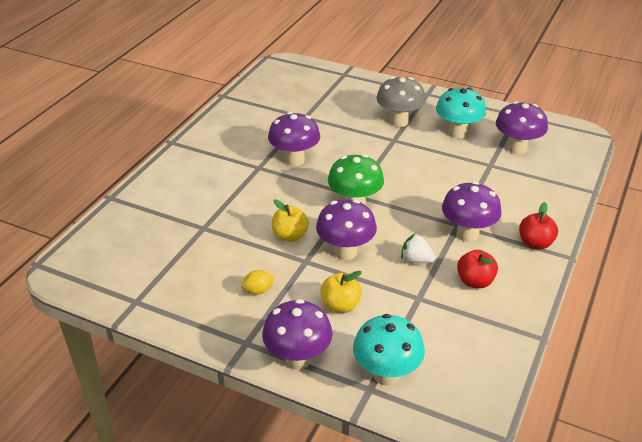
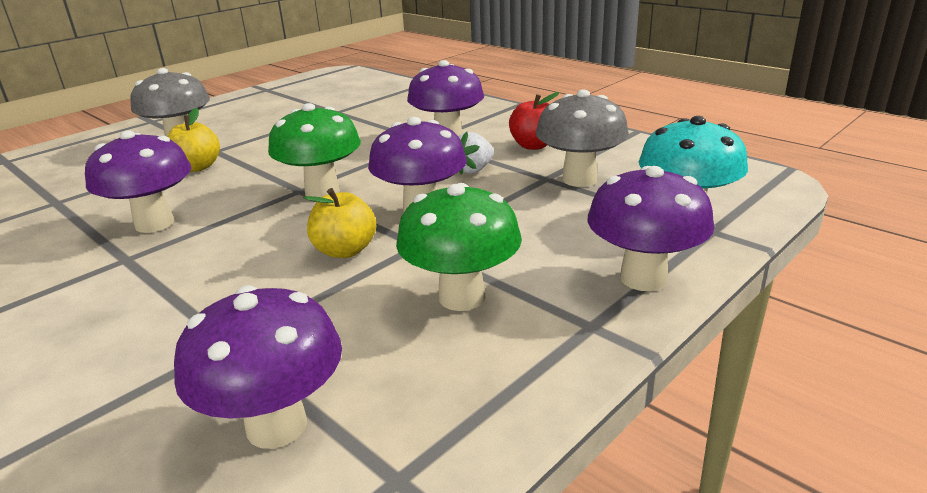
camera: 70 degrees left, 10 degrees down
yellow lemon [241,270,275,295] -> green mushroom [396,183,522,311]
yellow apple [321,271,362,313] -> yellow apple moved to [167,108,220,172]
turquoise mushroom [436,87,486,139] -> none
purple mushroom [496,101,548,155] -> purple mushroom moved to [174,285,342,449]
red apple [519,202,558,250] -> none
none -> grey mushroom [536,90,629,187]

